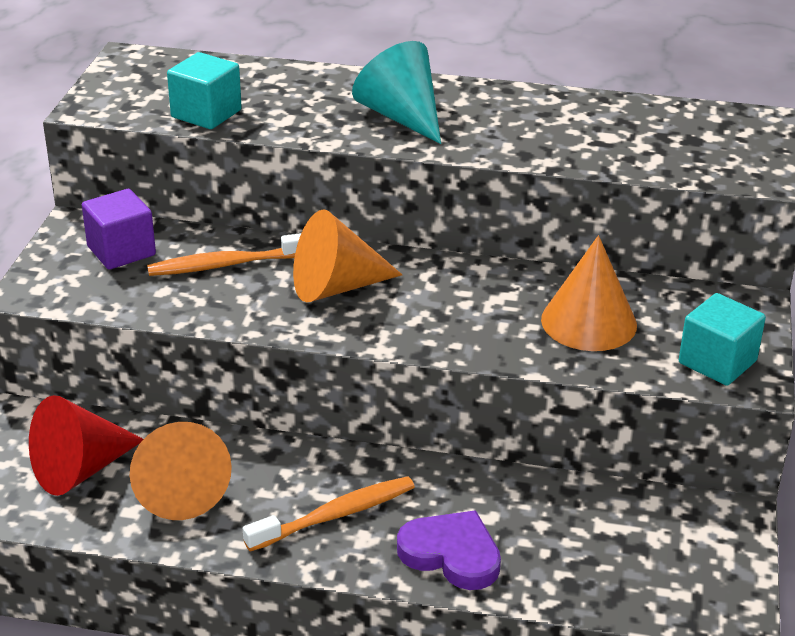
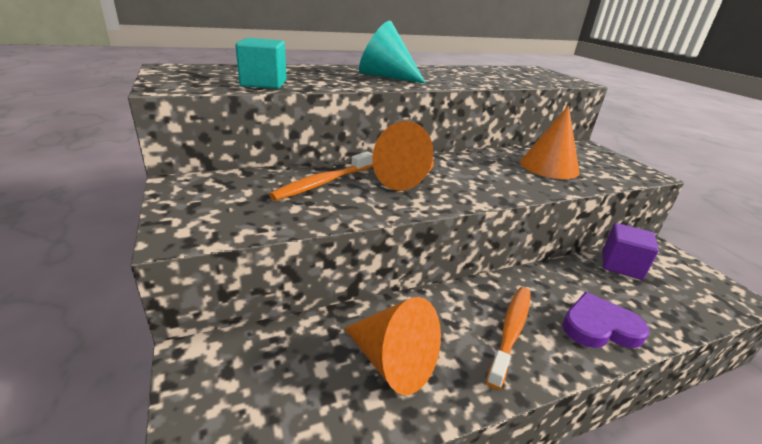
camera: 35 degrees left, 5 degrees down
red cone [29,395,144,496] -> none
purple cube [82,189,156,269] -> purple cube moved to [602,223,659,280]
turquoise cube [679,293,766,386] -> none

